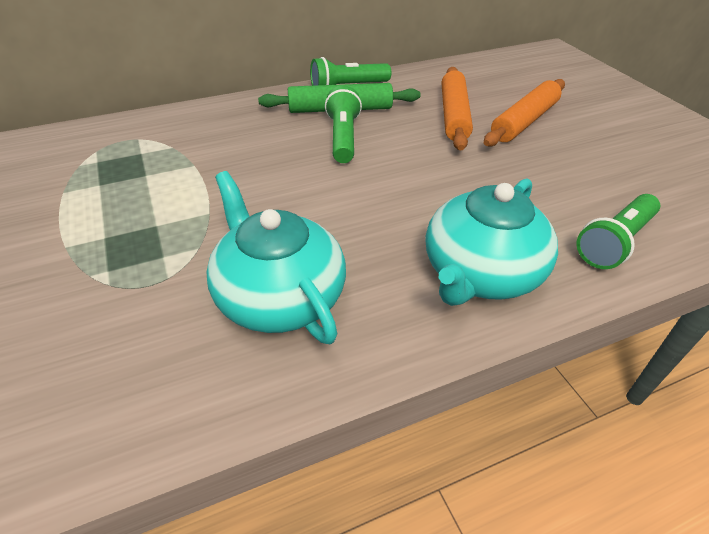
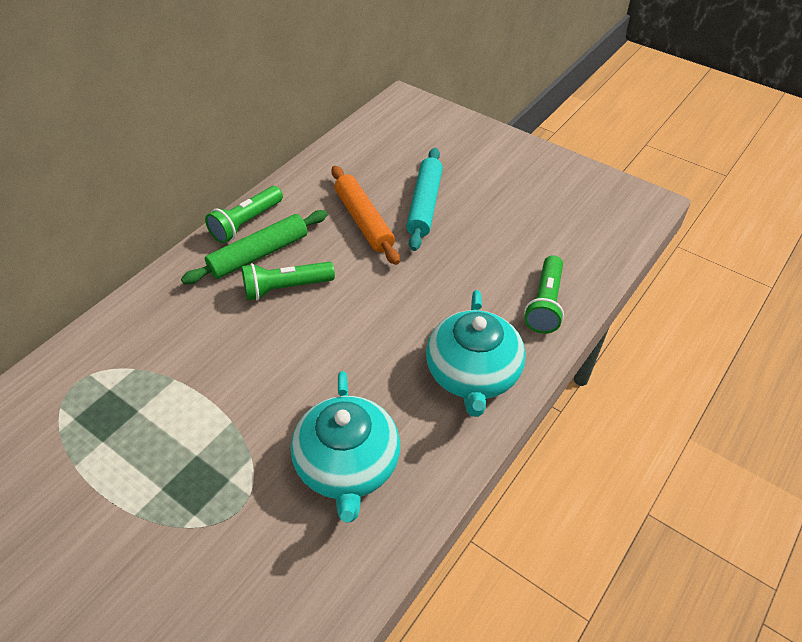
camera: 30 degrees left, 5 degrees up
turquoise teapot [206,171,346,344] -> turquoise teapot turned 120 degrees counterclockwise [291,371,400,523]
green flashlight [325,85,362,163] -> green flashlight turned 75 degrees counterclockwise [242,262,335,301]
orange rolling pin [484,79,565,147] -> turquoise rolling pin [406,148,443,251]

